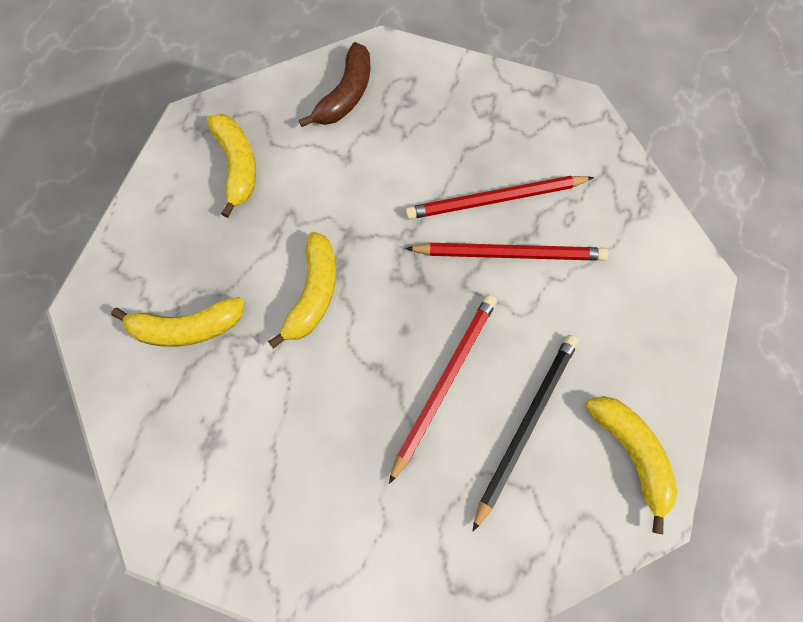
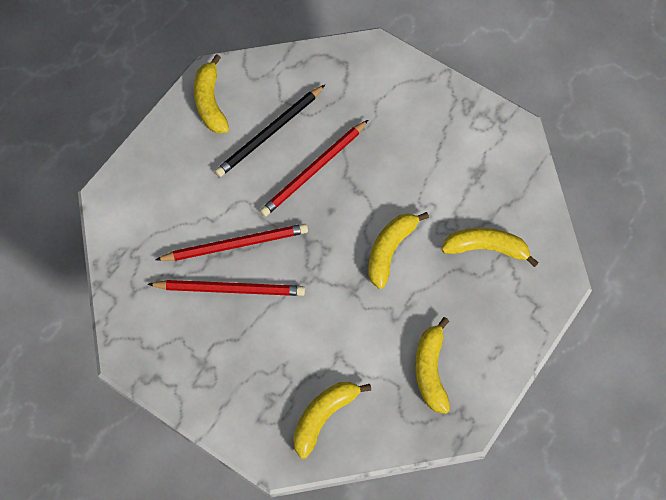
camera: 165 degrees left, 5 degrees down
brown banana [299,42,370,127] -> yellow banana [293,382,371,459]
red pencil [405,243,608,261] -> red pencil turned 150 degrees clockwise [155,224,308,261]

